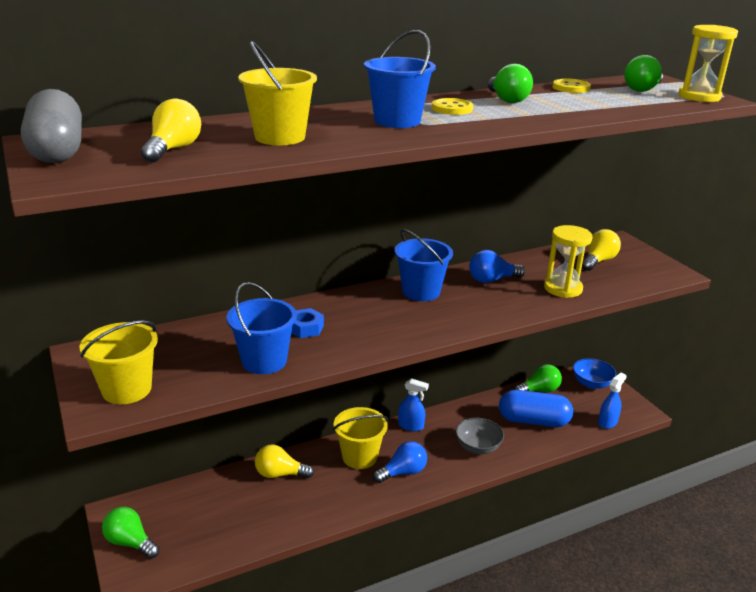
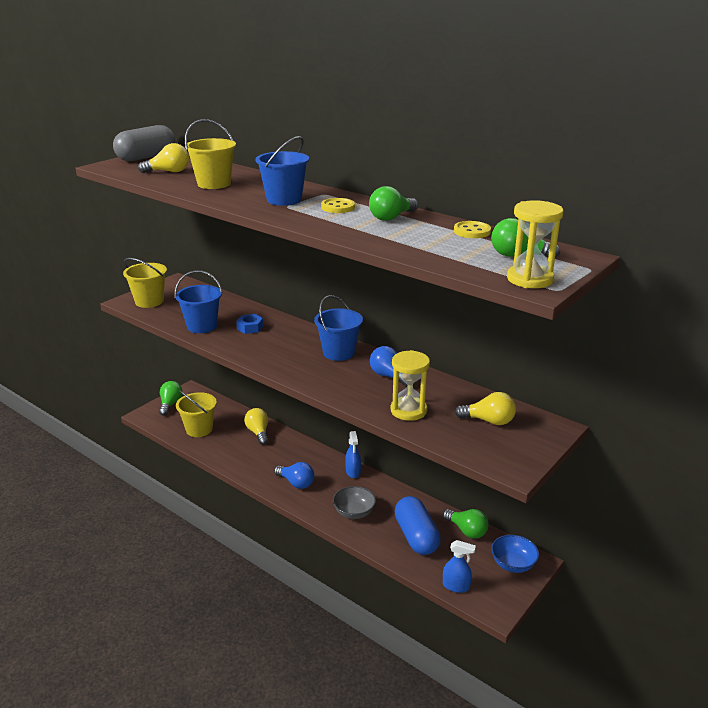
camera: 65 degrees right, 0 degrees up
yellow bucket [333,407,388,469] -> yellow bucket moved to [176,390,217,437]

